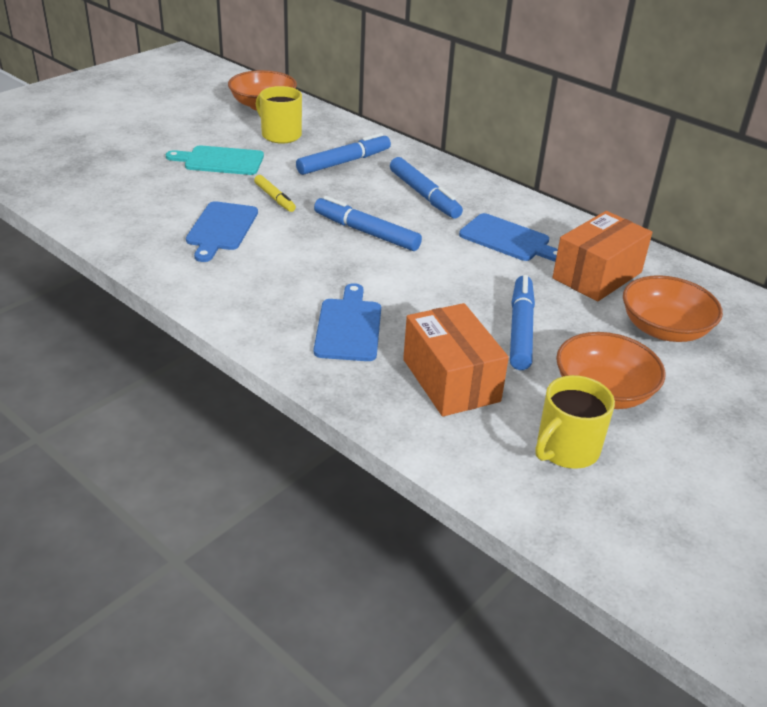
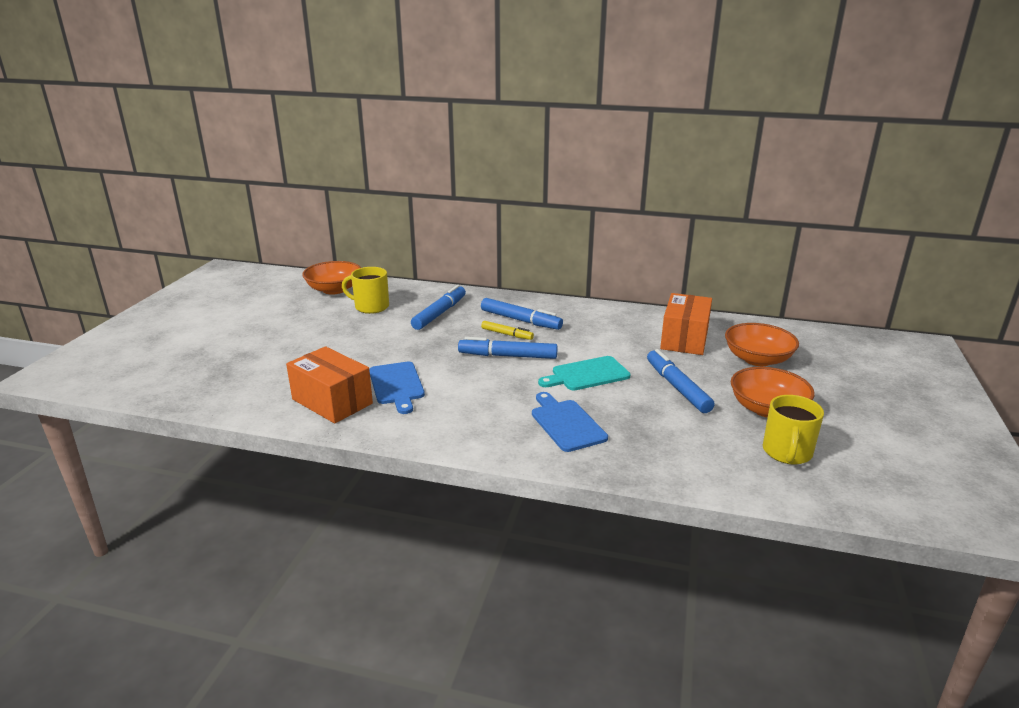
camera: 25 degrees left, 10 degrees down
turquoise cutting board [166,146,264,175] -> turquoise cutting board moved to [538,356,631,391]
yellow marker [254,175,296,212] -> yellow marker moved to [481,321,534,340]
orange box [403,303,509,417] -> orange box moved to [286,346,373,423]
blue cutting board [459,213,558,262] -> none

